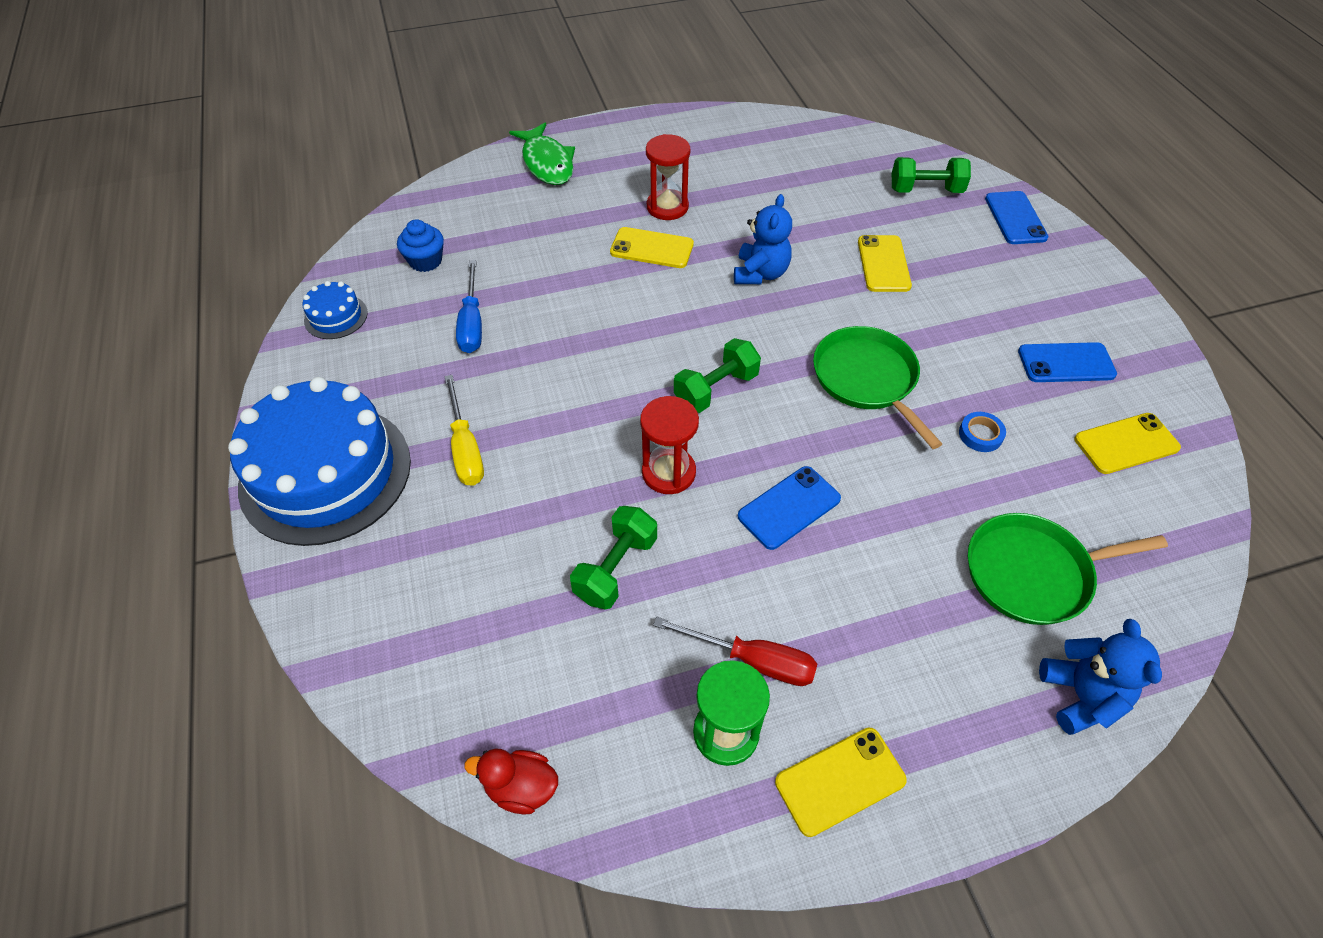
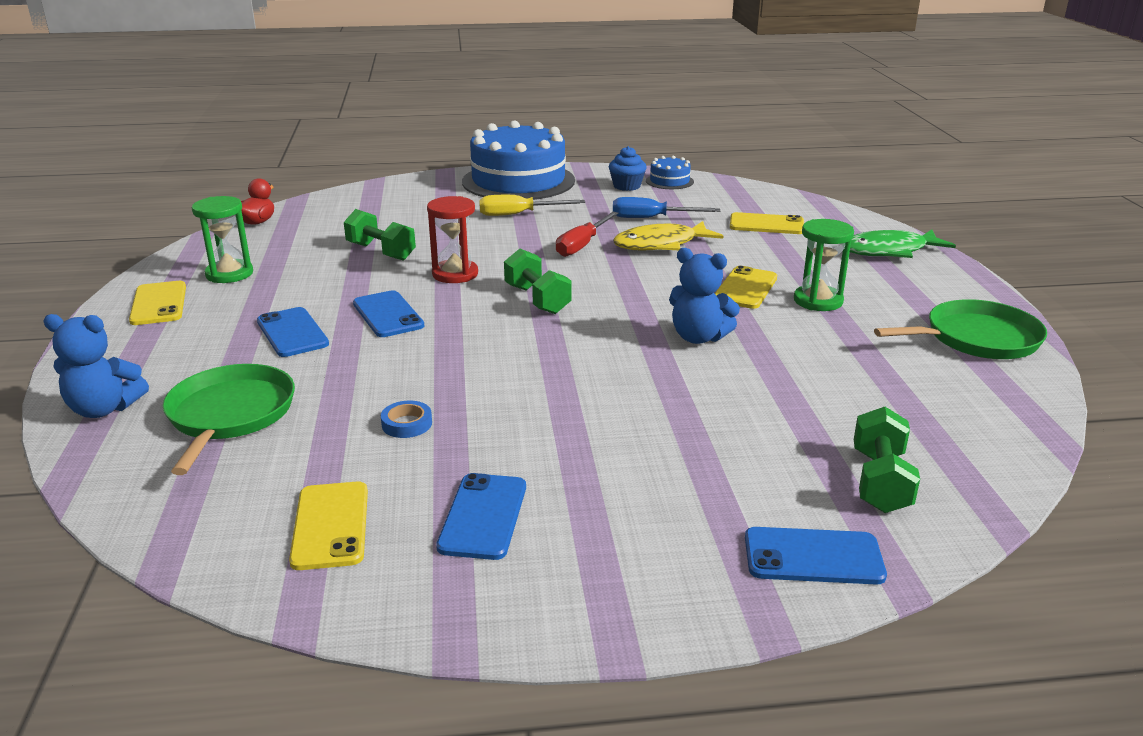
camera: 100 degrees right, 25 degrees down
blue cupcake [397,219,444,272] -> blue cupcake moved to [609,146,646,191]
red hourglass [646,134,690,220] -> green hourglass [794,219,854,311]
red screwdriver [653,617,817,686] -> red screwdriver moved to [556,212,619,257]
green pan [813,326,942,449] -> green pan moved to [874,299,1047,359]
yellow phone [858,235,912,292] -> yellow phone moved to [730,212,804,234]
none -> blue phone [257,307,329,357]
none -> yellow fish [613,221,723,251]

